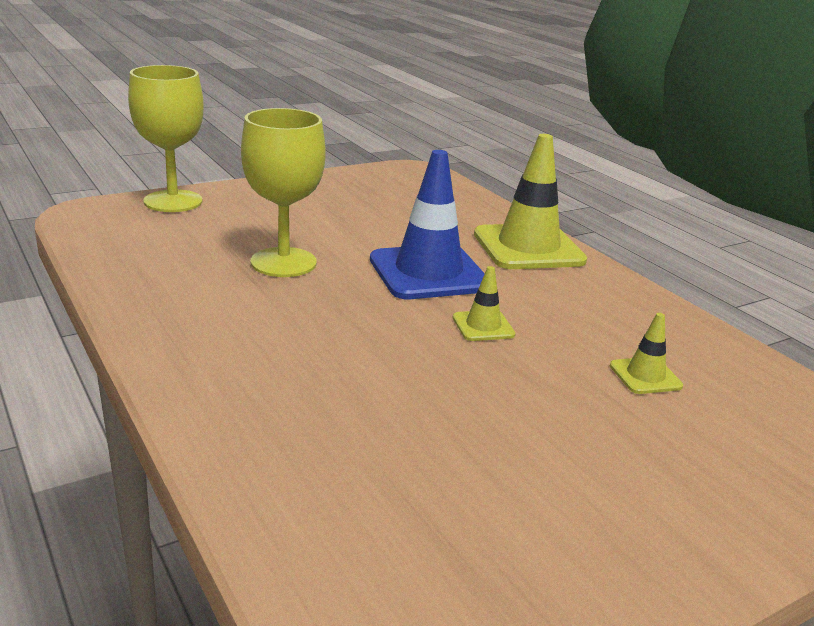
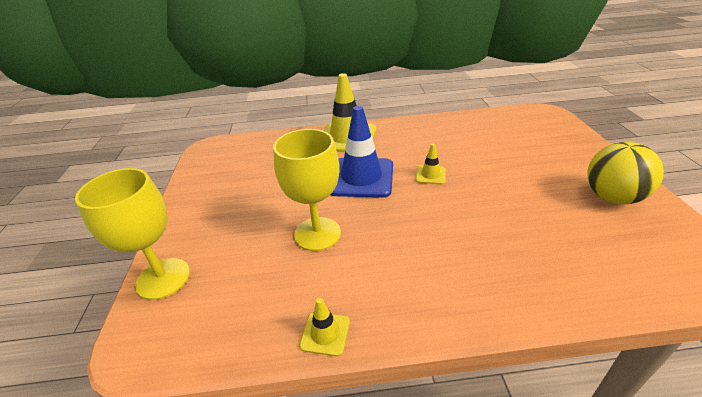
camera: 60 degrees left, 10 degrees up
yellow traffic cone [610,313,683,394] -> yellow traffic cone moved to [299,298,350,356]
none -> yellow ball [587,142,664,204]

